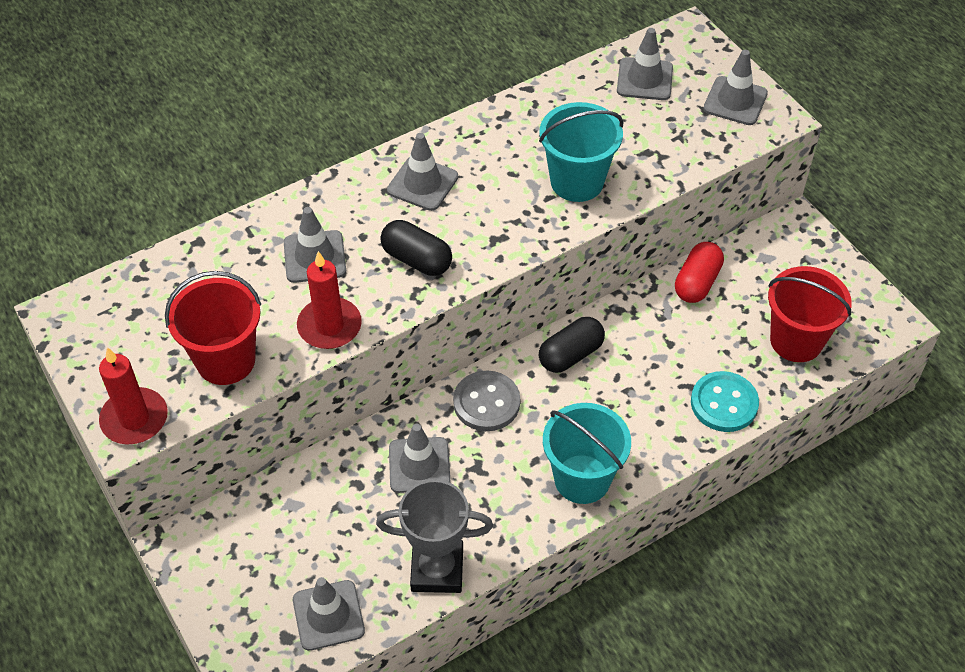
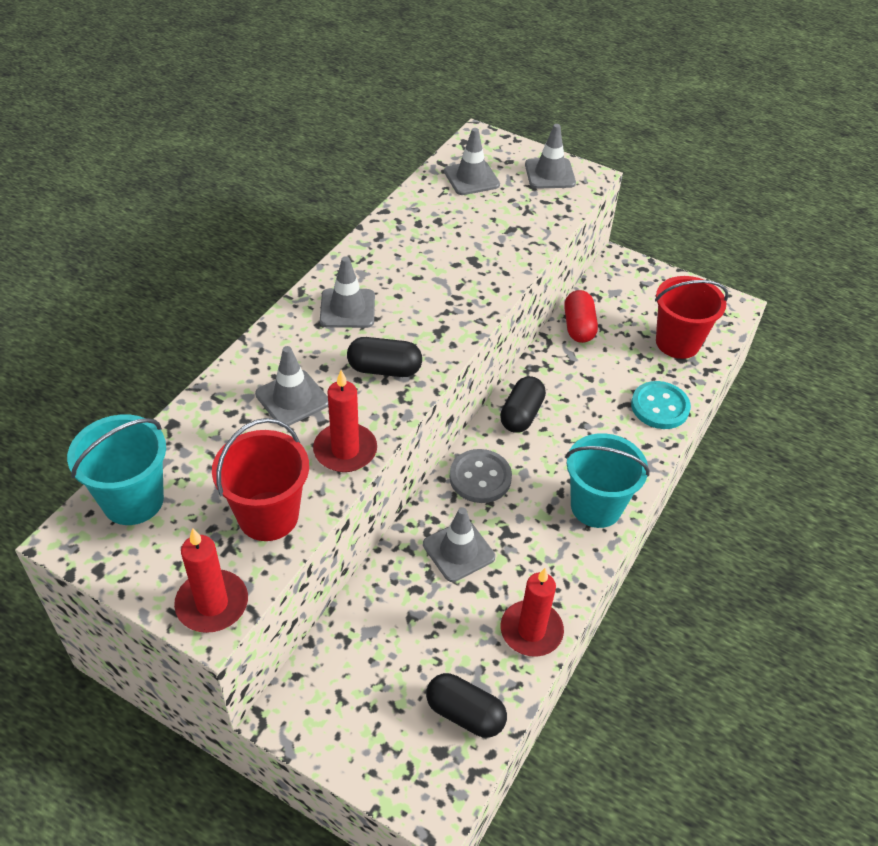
camera: 30 degrees left, 5 degrees down
grey traffic cone [293,577,365,651] -> black capsule [426,673,507,738]
grey trophy [376,480,493,593] -> red candle [501,568,564,657]
turquoise bucket [539,102,624,202] -> turquoise bucket moved to [67,415,166,525]

